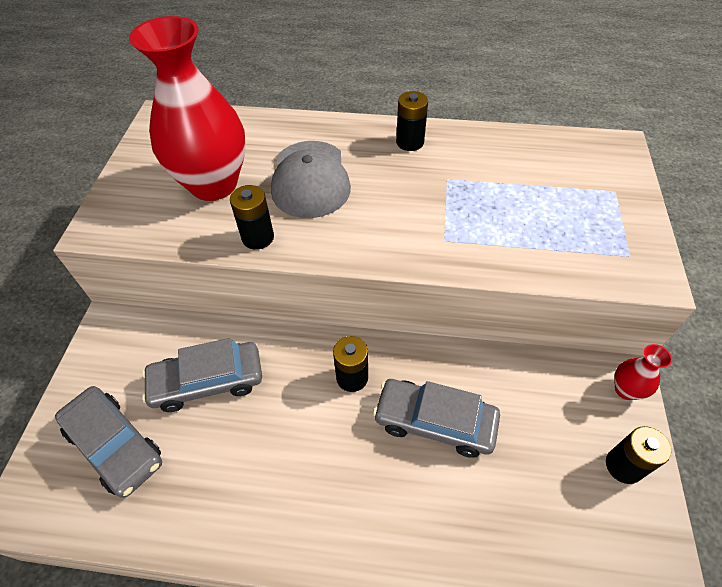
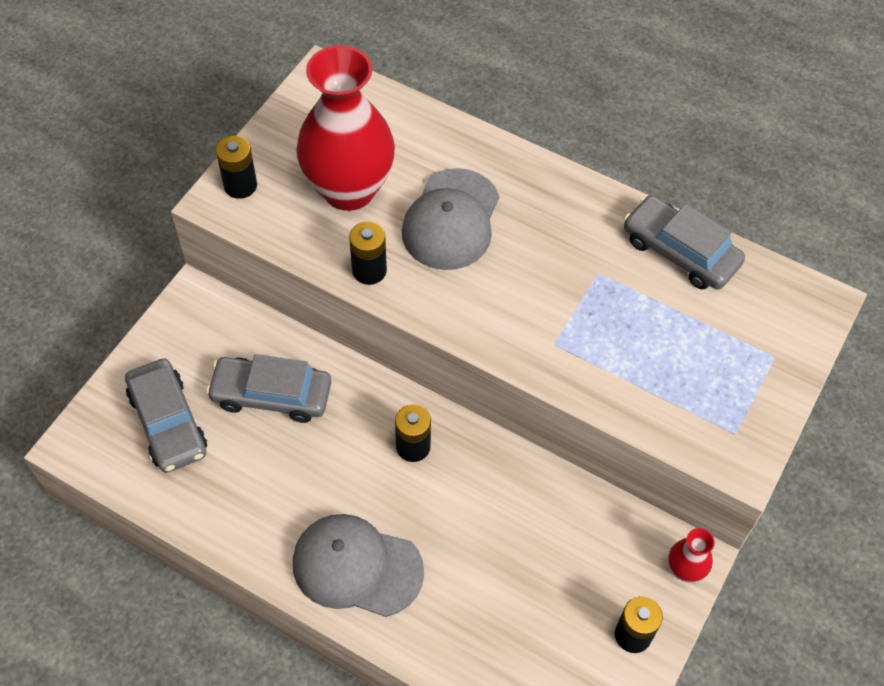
camera: 20 degrees right, 5 degrees up
grey car [373,379,500,458] -> grey car moved to [624,195,745,290]
black battery [396,91,428,151] -> black battery moved to [216,136,257,199]
none -> grey cap [293,514,424,617]

